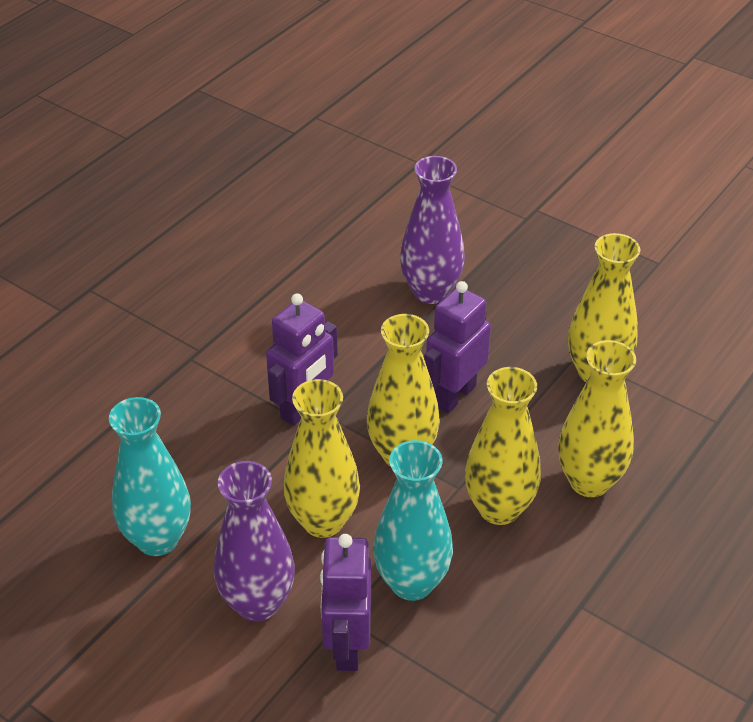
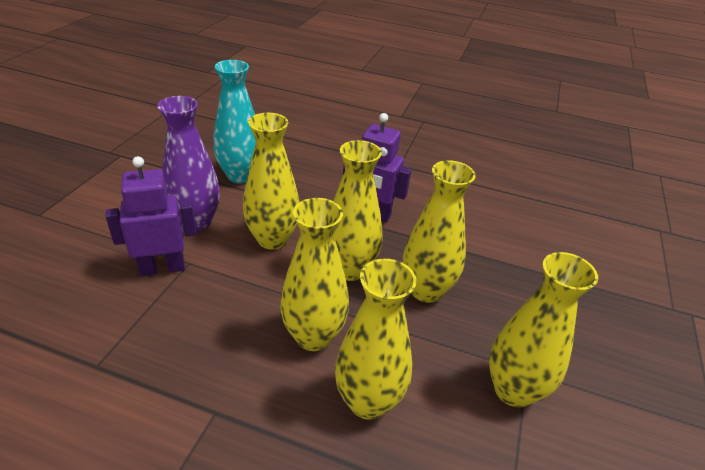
camera: 70 degrees right, 5 degrees down
turquoise vase [373,440,453,601] -> none
purple vase [400,156,465,304] -> none
purple robot [424,281,491,413] -> yellow vase [403,160,476,303]

